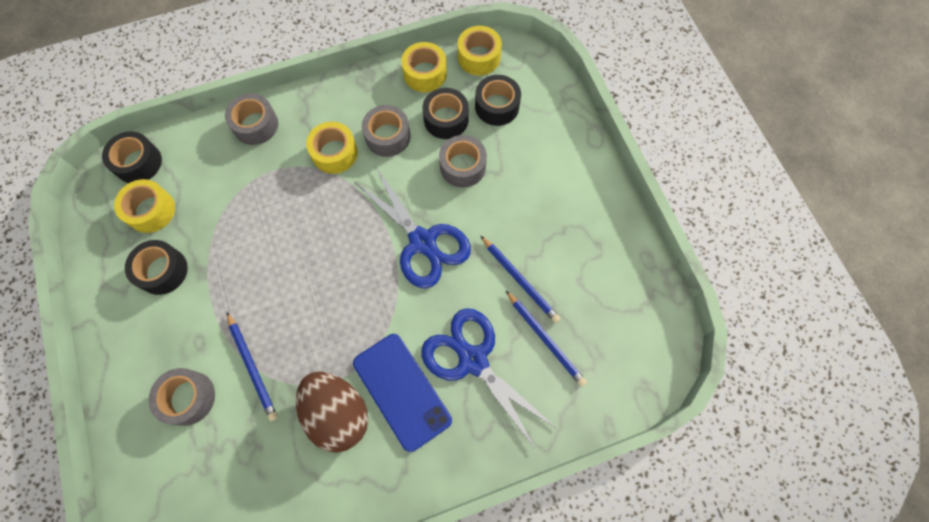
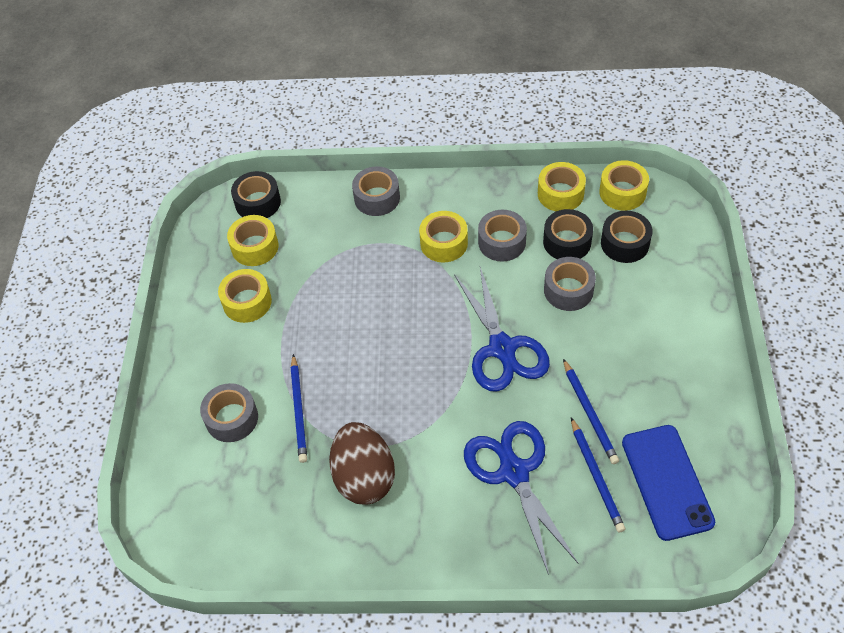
camera: 25 degrees right, 15 degrees down
black tape [125,240,188,295] -> yellow tape [218,269,272,323]
blue phone [353,334,452,452] -> blue phone moved to [622,425,715,541]

